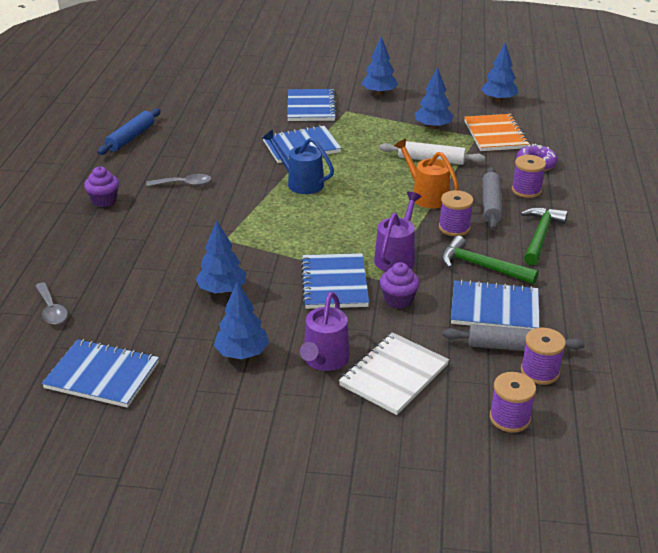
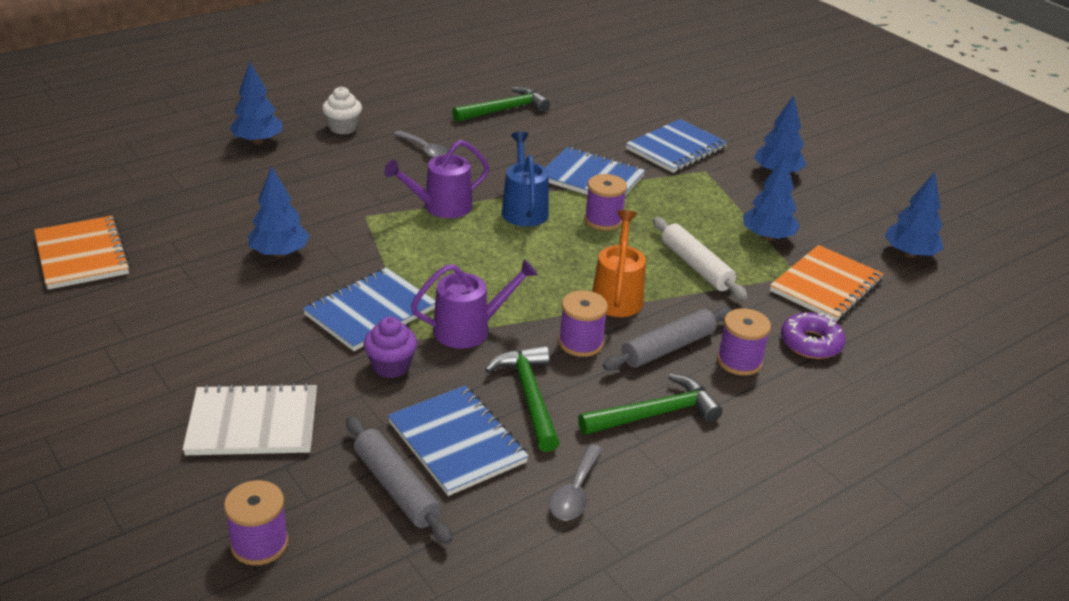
camera: 45 degrees right, 0 degrees up
grey spoon [36,282,68,325] -> grey spoon moved to [549,444,603,521]
blue notebook [42,339,159,408] -> orange notebook [34,216,131,290]
purple cupcake [84,166,119,207] -> white cupcake [322,87,362,135]
blue rolling pin [97,108,161,155] -> none
blue tree [214,281,269,359] -> blue tree moved to [229,62,283,144]
purple watering can [300,292,350,371] -> purple watering can moved to [384,140,489,218]
purple spool [521,328,566,385] -> purple spool moved to [585,174,627,230]
none -> green hammer [452,87,550,122]

